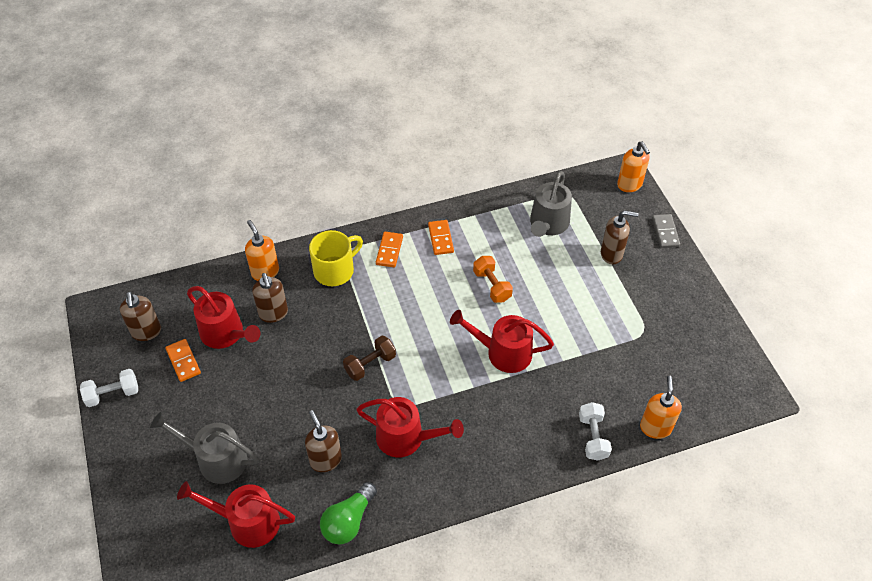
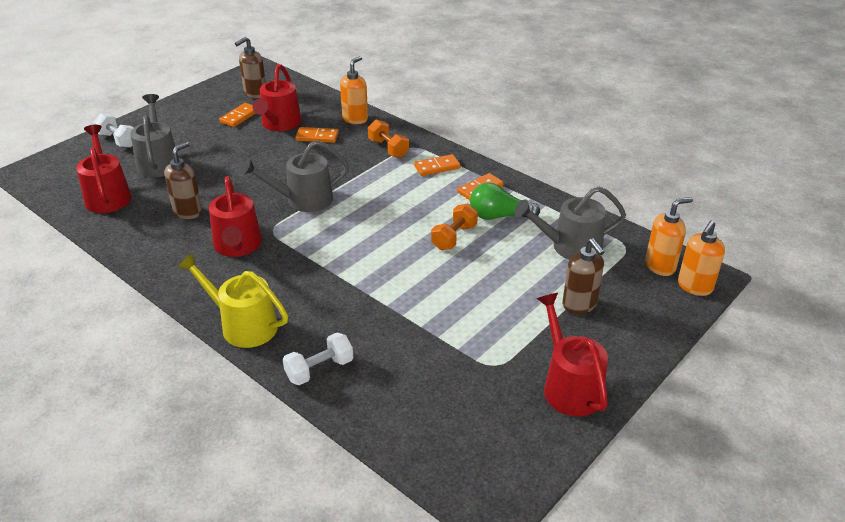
camera: 60 degrees right, 15 degrees down
white dumbbell [80,369,138,407] -> white dumbbell moved to [93,113,134,148]
brown soap dispenser [252,273,288,323] -> orange domino [295,127,339,143]
yellow mug [309,230,363,286] -> orange dumbbell [368,120,409,158]
green light bulb [320,482,377,544] -> green light bulb moved to [470,183,540,220]
brown dumbbell [343,336,396,381] -> grey watering can [241,140,349,212]
red watering can [450,310,554,373] -> red watering can moved to [537,293,608,416]
orange soap dispenser [640,376,682,439] -> orange soap dispenser moved to [645,197,693,276]
grey domino [652,214,680,248] -> none
none -> yellow watering can [178,253,288,348]

